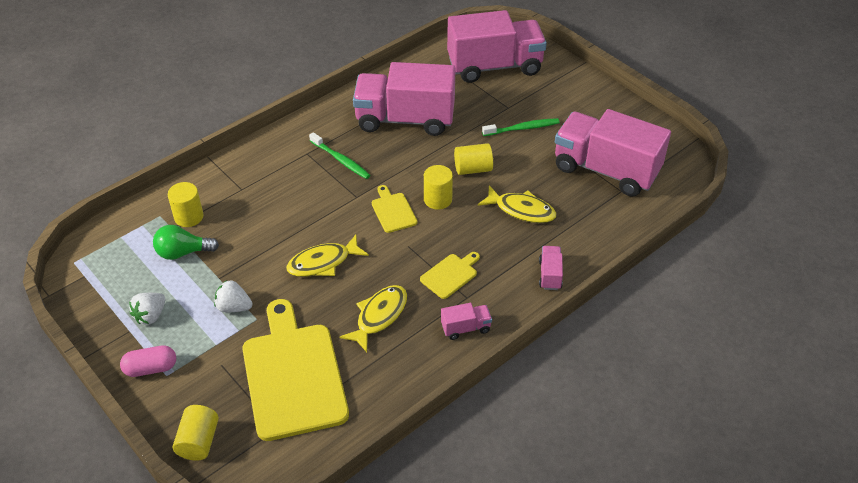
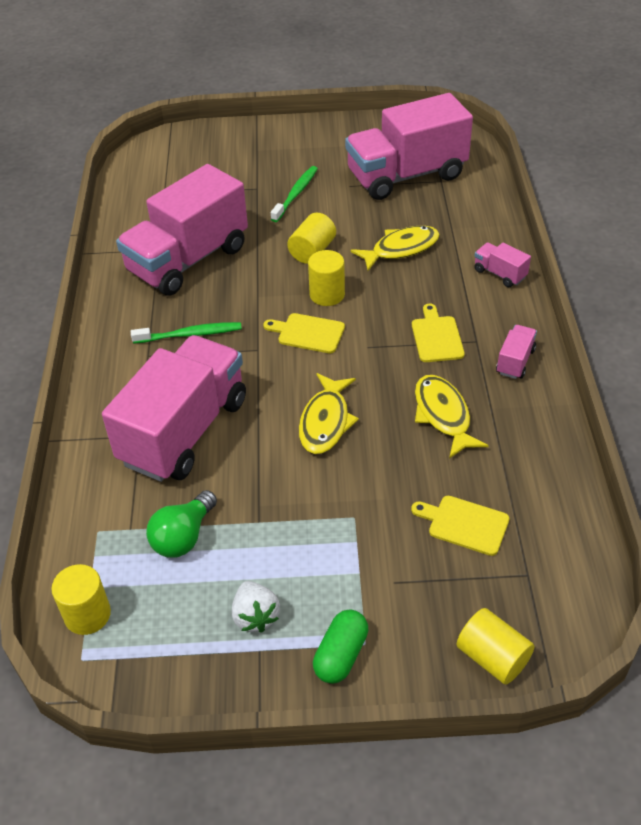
camera: 50 degrees left, 0 degrees up
pink capsule [120,345,176,377] -> green capsule [313,610,368,684]
yellow cylinder [168,182,204,227] -> yellow cylinder moved to [51,564,111,635]
white strawberry [214,280,253,312] -> none
yellow cutting board [242,299,349,441] -> yellow cutting board [411,496,509,556], size x0.44
pink truck [447,10,547,83] -> pink truck moved to [102,335,246,482]

